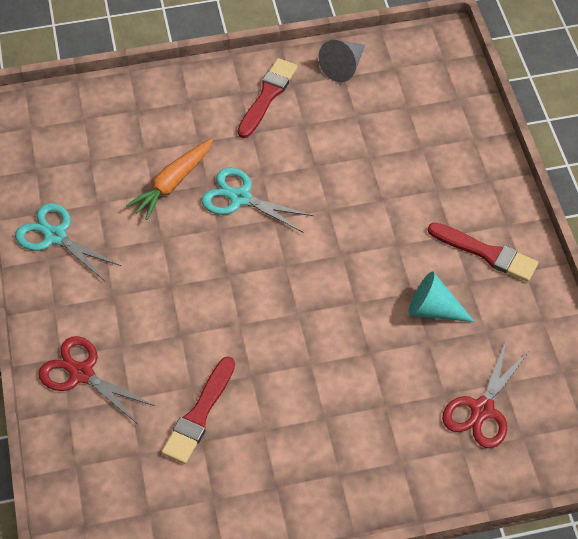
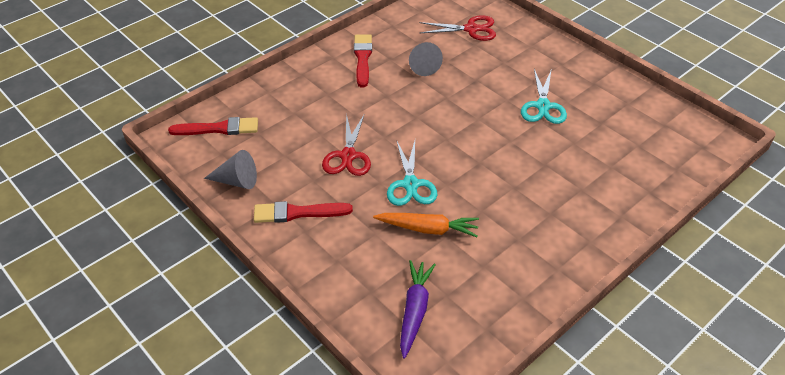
camera: 120 degrees left, 10 degrees down
turquoise scissors [15,203,121,281] -> turquoise scissors moved to [521,69,567,124]
red scissors [38,336,155,424] -> red scissors moved to [322,113,371,176]
red brush [162,356,235,464] -> red brush moved to [168,117,258,135]
turquoise cone [409,271,475,322] -> grey cone [409,42,443,76]
none -> purple carrot [400,260,436,359]

